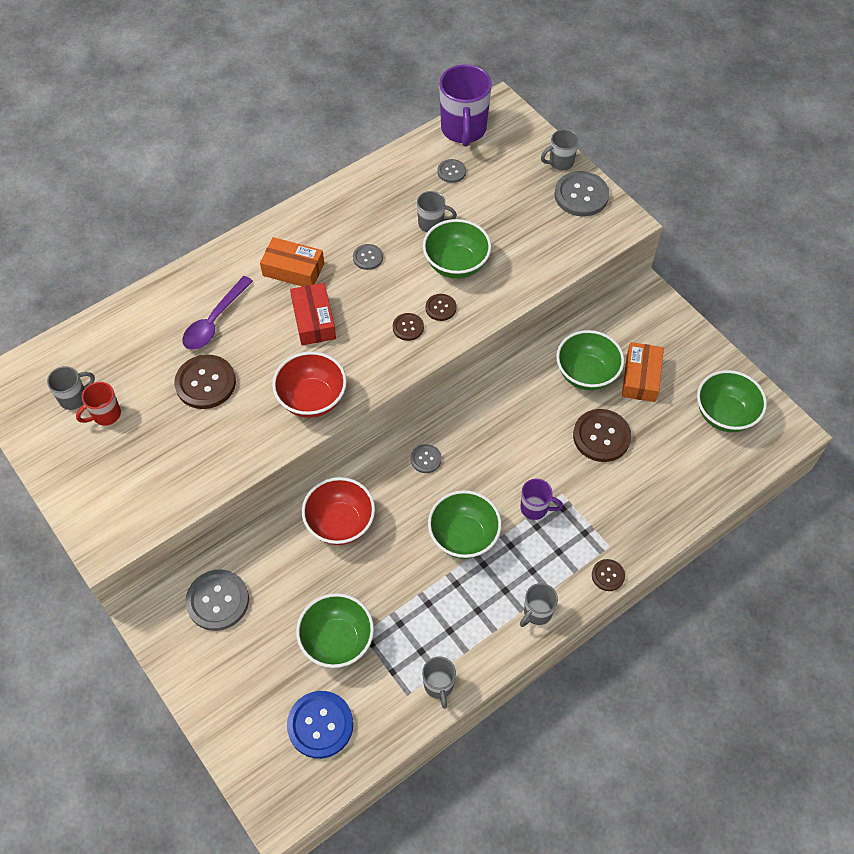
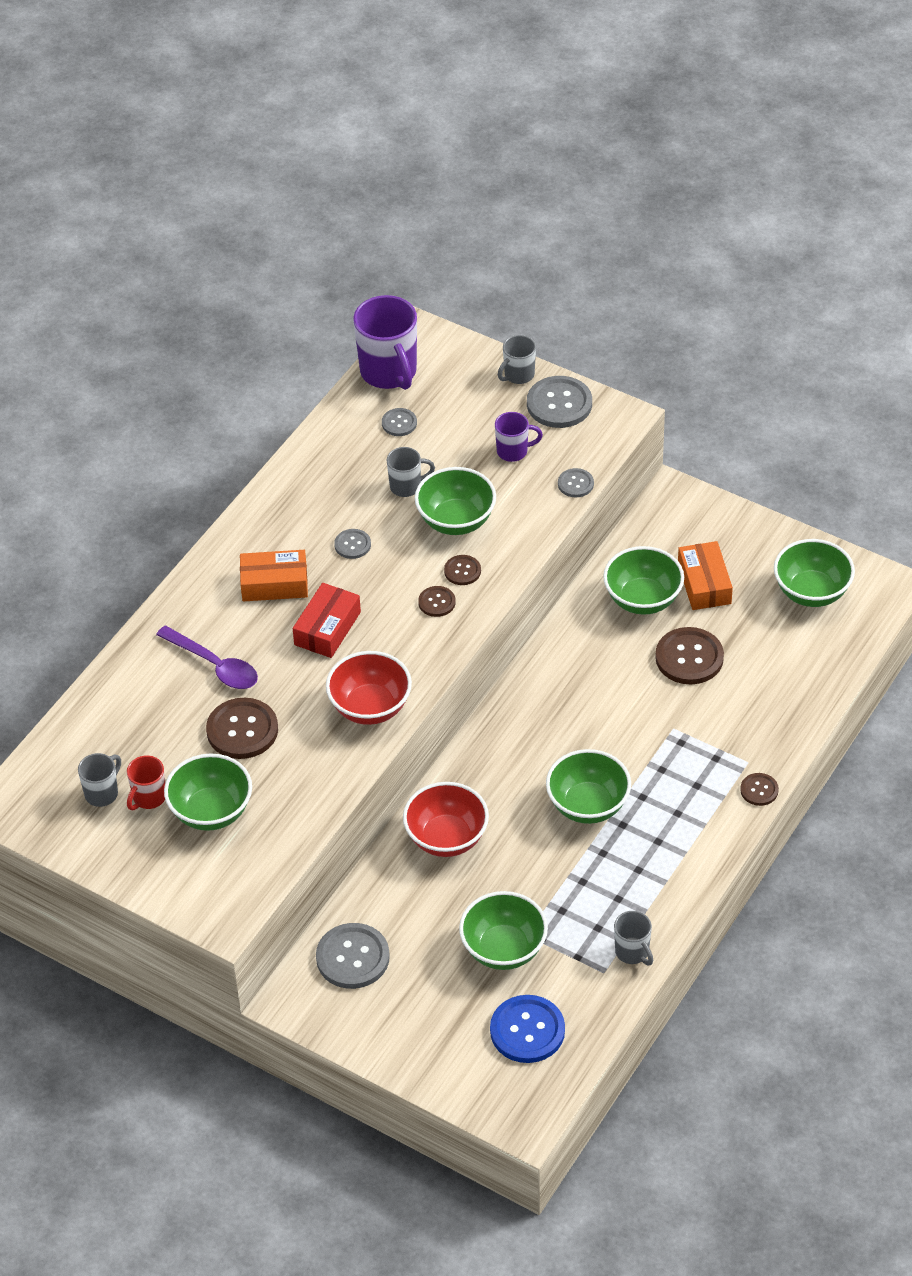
camera: 20 degrees left, 10 degrees down
purple spoon [182,276,253,350] -> purple spoon turned 60 degrees counterclockwise [156,626,258,689]
red box [290,283,336,345] -> red box turned 60 degrees clockwise [293,583,361,658]
grey button [410,444,442,473] -> grey button moved to [558,468,594,497]
purple mug [520,479,563,520] -> purple mug moved to [495,412,543,462]
grey mug [520,583,558,627] -> none
none -> green bowl [164,753,252,831]

